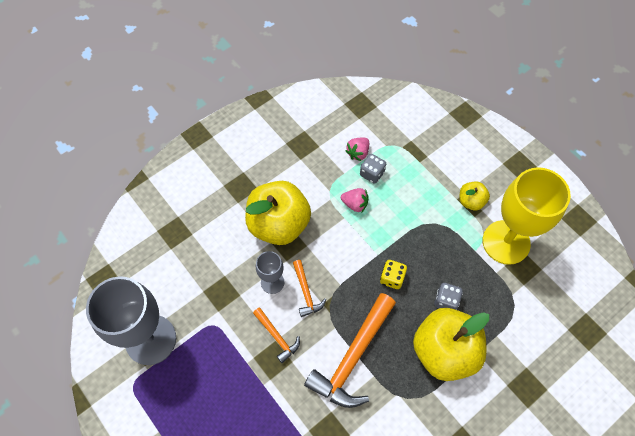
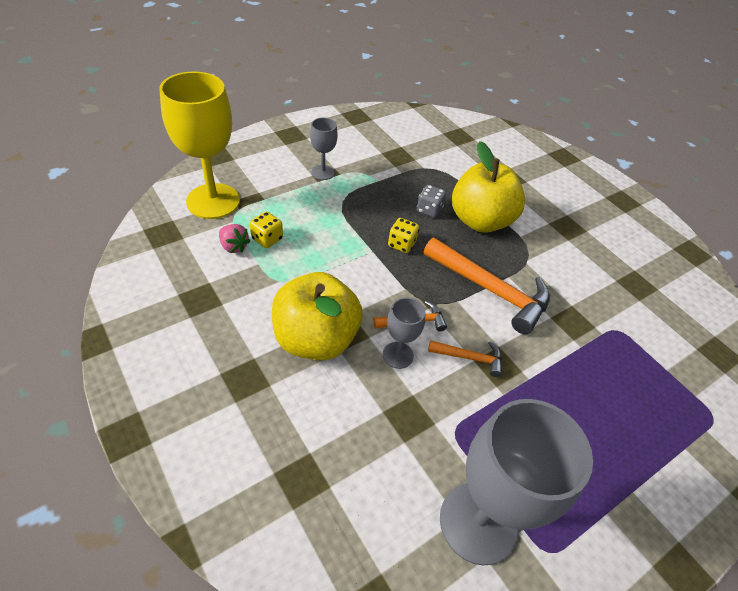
camera: 90 degrees left, 15 degrees down
orange hammer [253,307,300,363] -> orange hammer turned 45 degrees clockwise [428,340,502,377]
pink strawberry [341,188,369,212] -> none
grey dice [360,154,386,184] -> yellow dice [250,212,283,248]
yellow apple [460,181,490,210] -> grey goblet [310,118,338,180]
yellow goblet [483,167,571,265] -> yellow goblet moved to [159,71,240,219]

